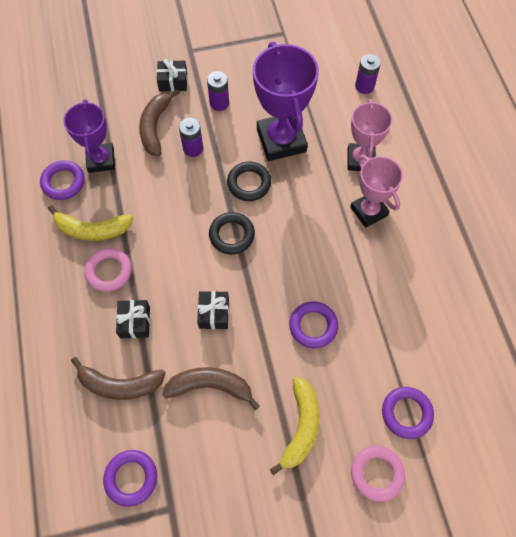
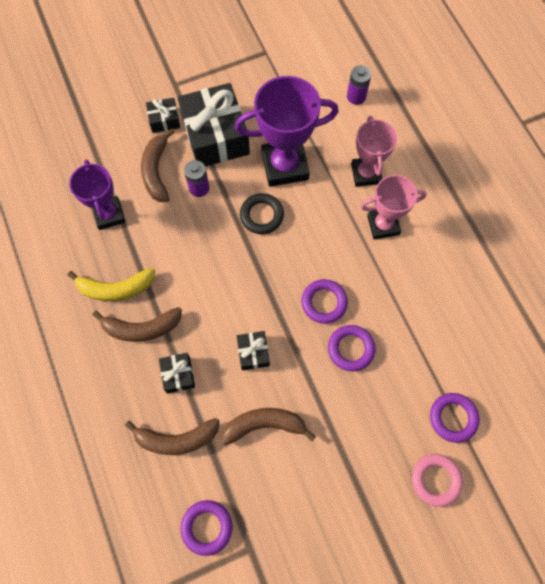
camera: 10 degrees left, 5 degrees up
purple ring [40,160,85,200] -> purple ring moved to [301,279,348,324]
pink ring [84,248,132,292] -> brown banana [92,307,182,342]
purple battery [207,71,229,111] -> black gift [178,83,250,167]
black ring [209,212,255,254] -> none
purple trophy [253,42,319,161] -> purple trophy turned 75 degrees counterclockwise [235,76,339,187]
yellow banana [270,377,320,475] -> none
pink trophy [350,155,403,228] -> pink trophy turned 60 degrees counterclockwise [361,175,427,239]

